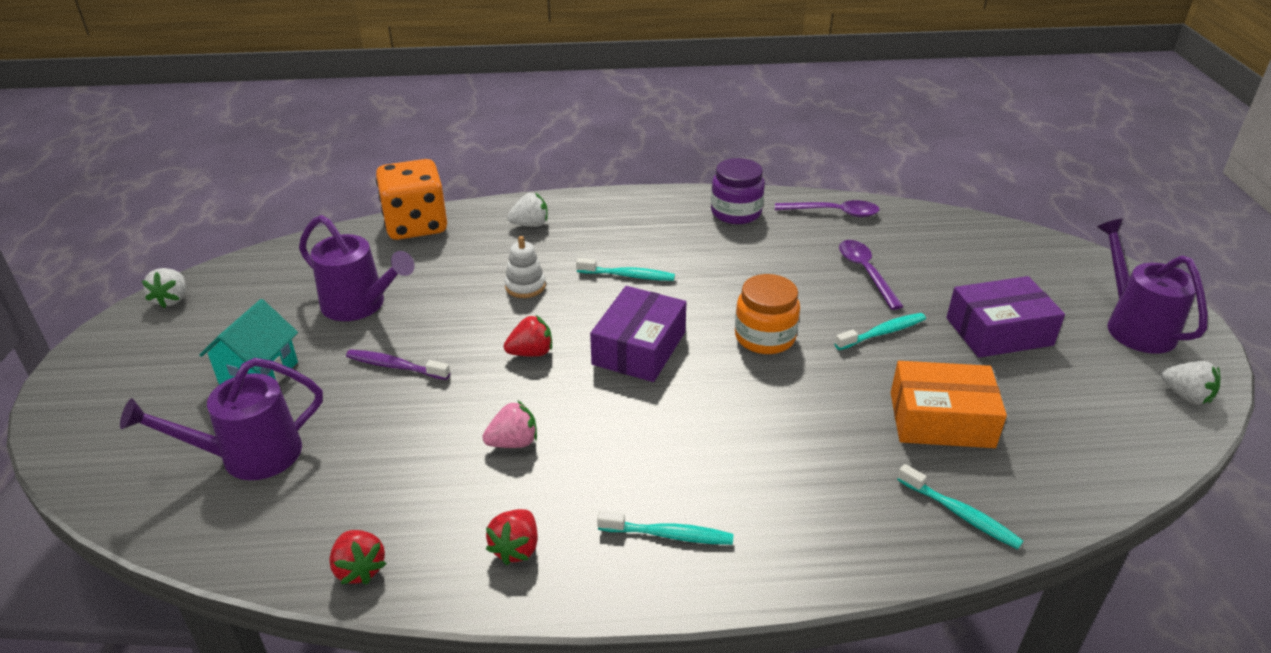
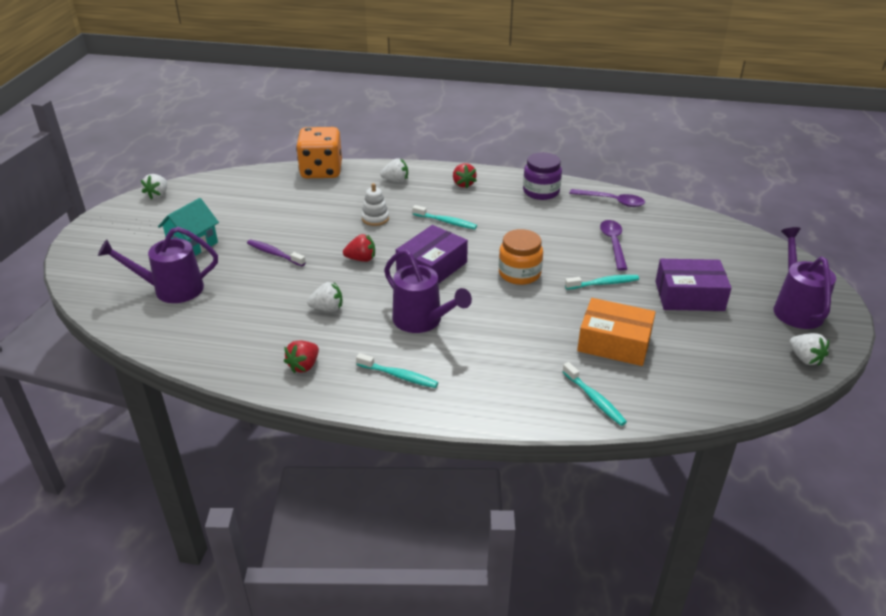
camera: 15 degrees right, 0 degrees up
purple watering can [299,215,415,321] -> purple watering can moved to [384,250,472,333]
red strawberry [329,530,386,585] -> red strawberry moved to [453,163,477,188]
pink strawberry [482,400,537,448] -> white strawberry [307,282,342,312]

